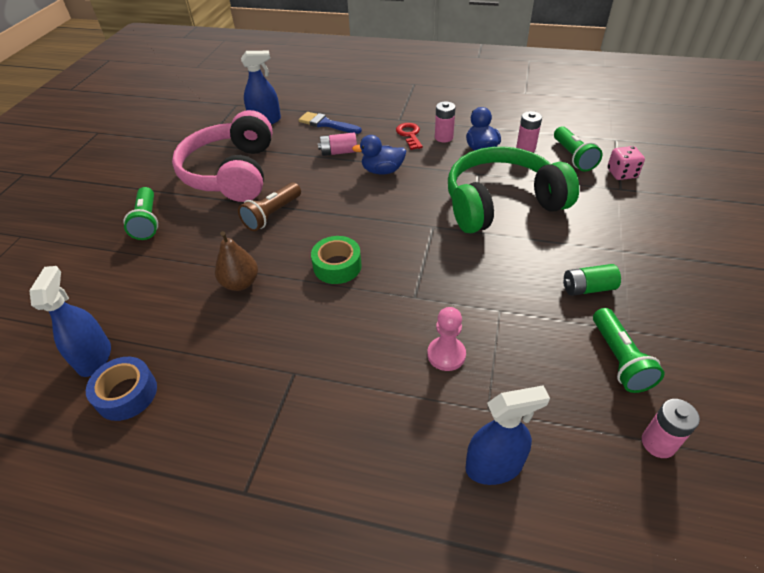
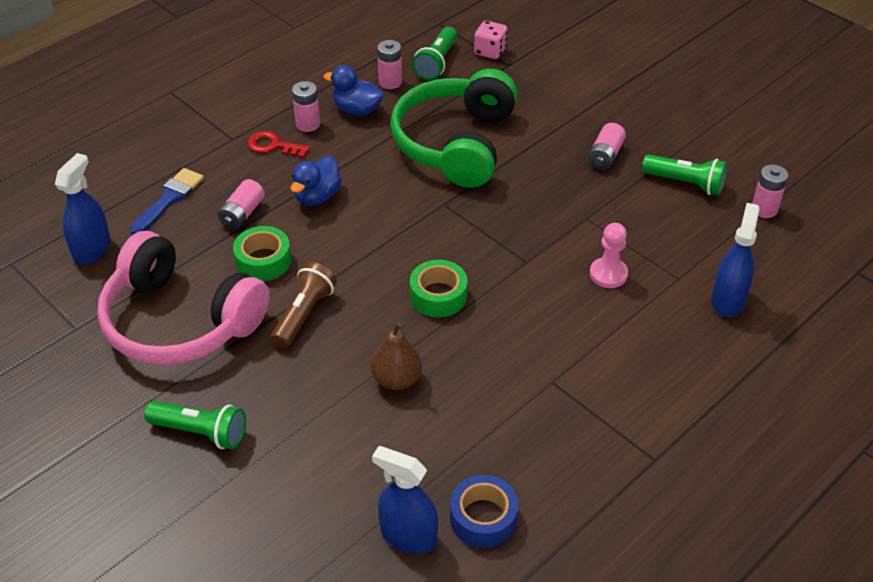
camera: 60 degrees left, 0 degrees up
brown flashlight [238,182,301,231] -> brown flashlight turned 135 degrees counterclockwise [271,262,337,348]
blue brush [298,112,362,134] -> blue brush turned 150 degrees clockwise [130,168,204,234]
green flashlight [554,126,603,172] -> green flashlight turned 90 degrees clockwise [412,27,457,80]
green battery [563,264,621,296] -> pink battery [588,123,626,170]
none -> green tape [233,226,292,281]

